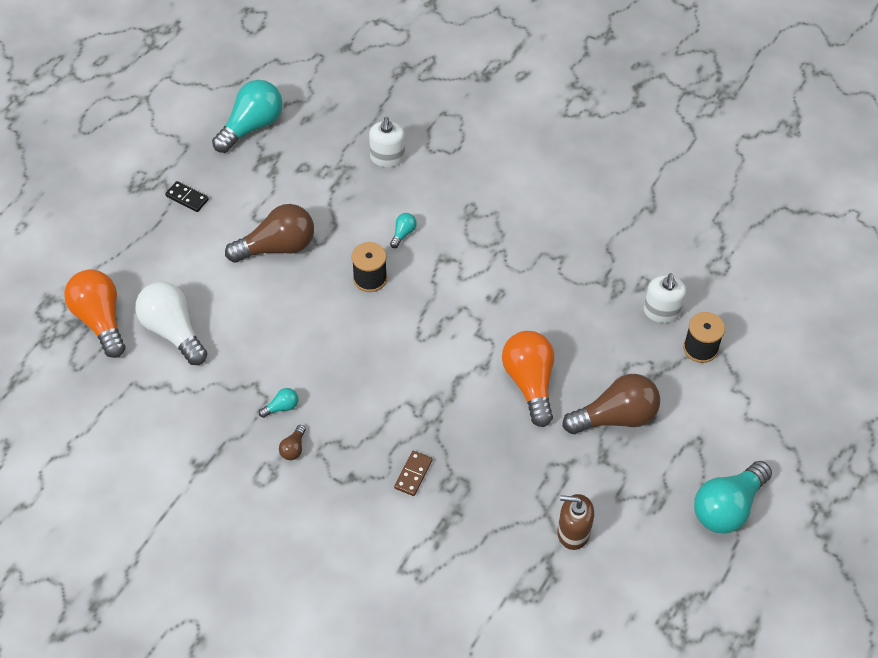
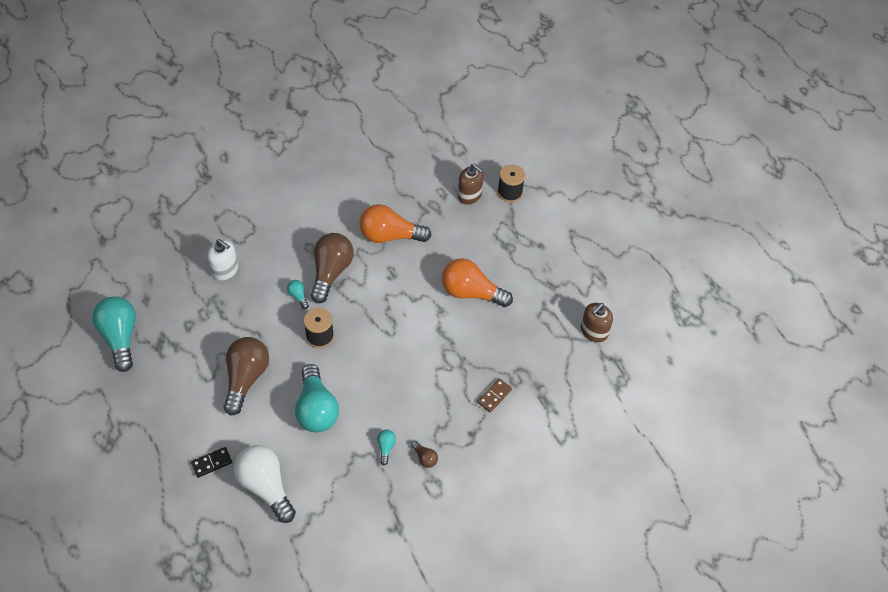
camera: 60 degrees left, 0 degrees up
orange light bulb [64,269,125,358] -> orange light bulb moved to [359,204,432,243]
white light bulb [135,282,207,365] -> white light bulb turned 60 degrees clockwise [234,445,296,523]
black domino [165,181,209,212] -> black domino moved to [191,447,232,478]
brown domino [394,451,432,496] -> brown domino turned 75 degrees clockwise [477,378,512,412]
brown light bulb [563,374,660,434] -> brown light bulb moved to [311,233,354,303]
white soap dispenser [644,273,686,323] -> brown soap dispenser [458,163,484,205]
turquoise light bulb [694,461,772,534] -> turquoise light bulb moved to [295,364,339,432]

